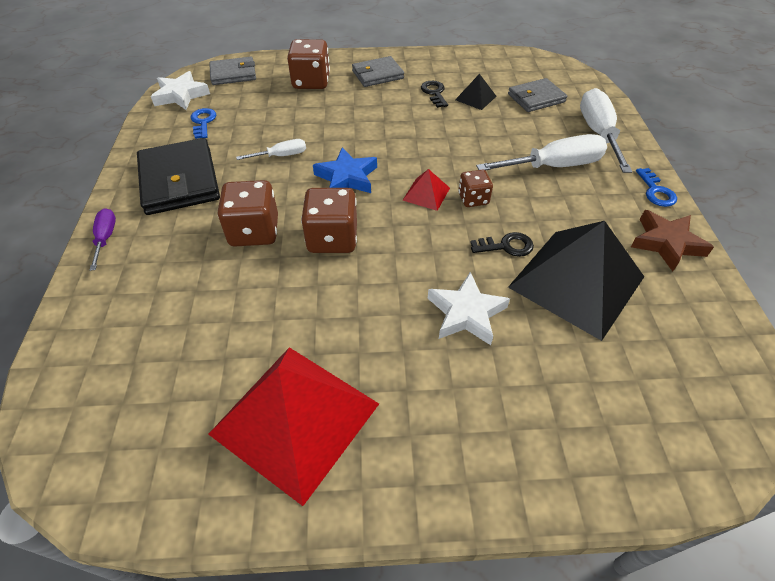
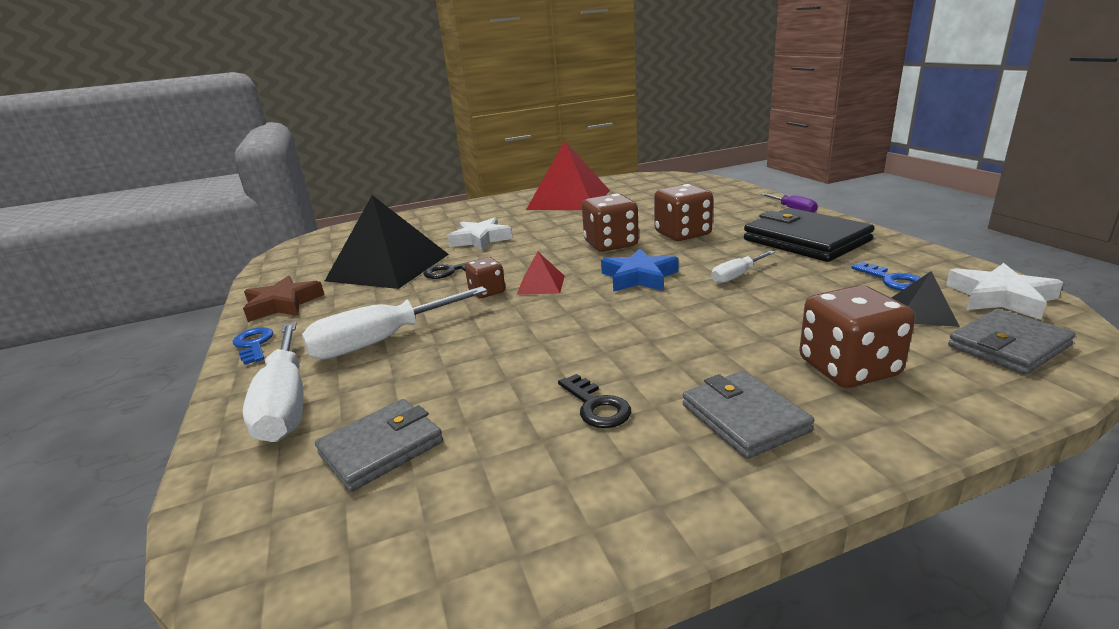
camera: 165 degrees right, 25 degrees down
grey wallet [352,56,404,87] -> grey wallet turned 75 degrees counterclockwise [683,371,814,459]
black pyramid [455,74,496,110] -> black pyramid moved to [891,271,960,327]

